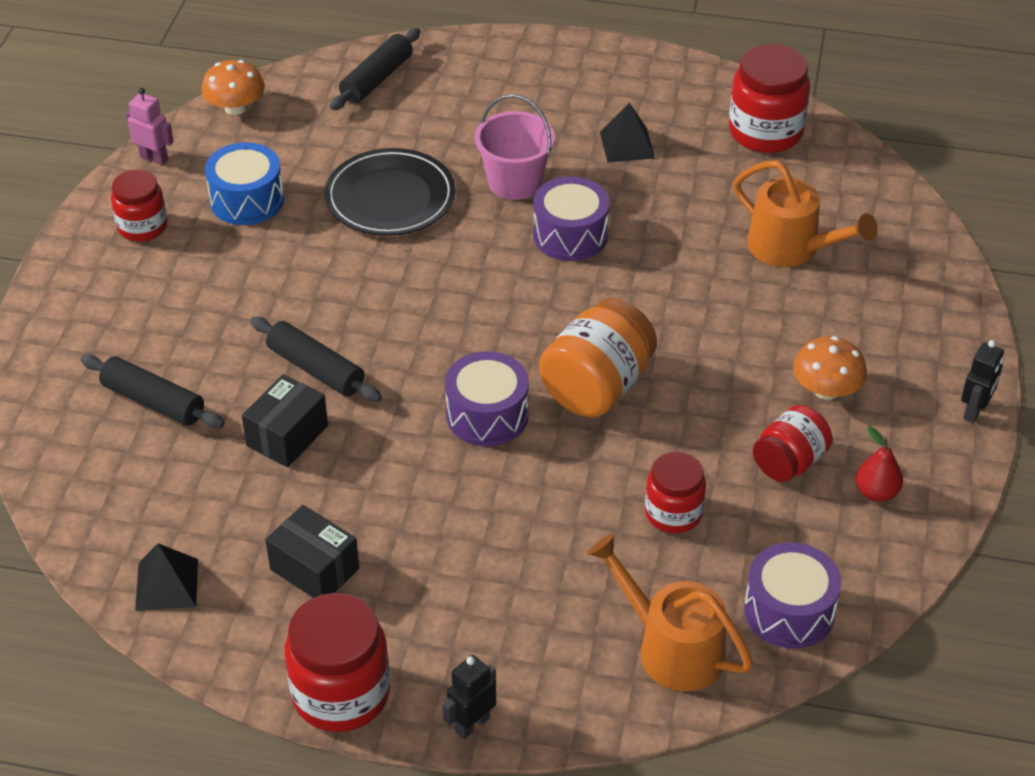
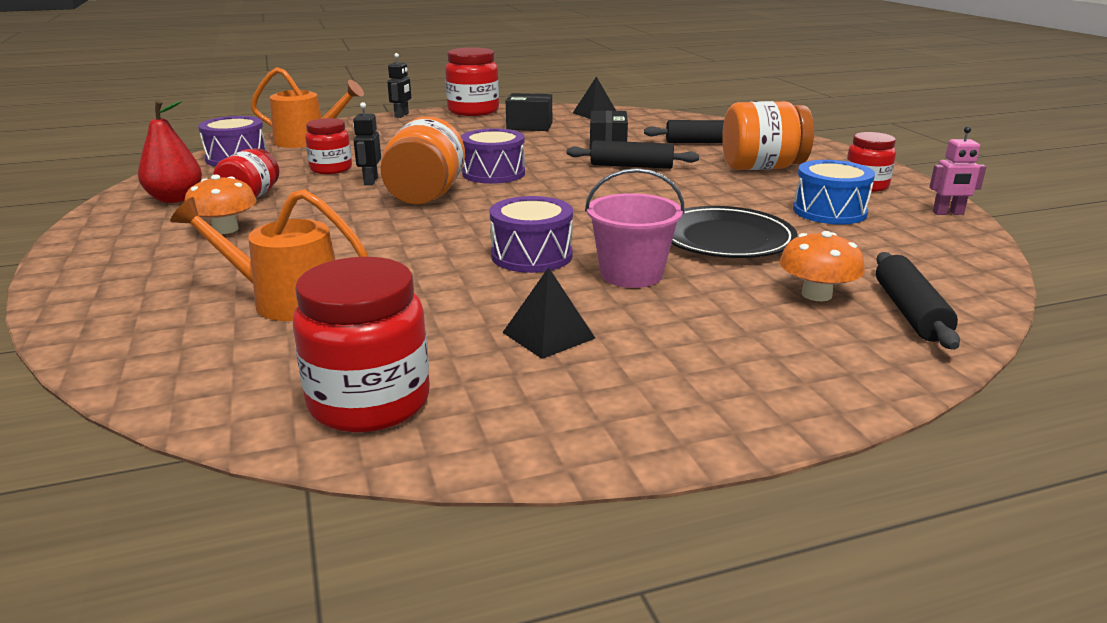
camera: 150 degrees right, 20 degrees down
orange mushroom [202,60,265,115] -> orange mushroom moved to [780,231,865,301]
red pear [856,427,903,502] -> red pear [138,100,202,203], size x1.54
black robot [961,340,1004,423] -> black robot moved to [353,102,381,185]
none -> orange jar [722,101,814,170]

